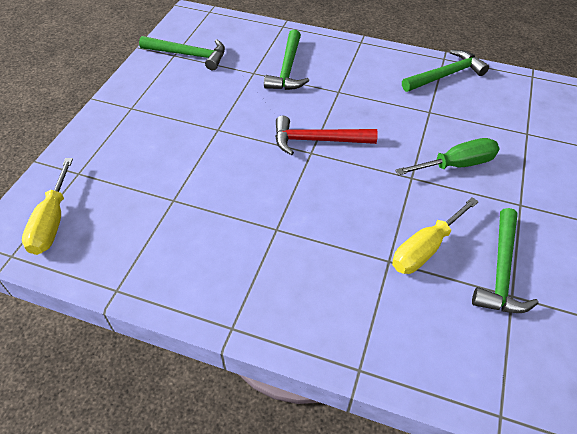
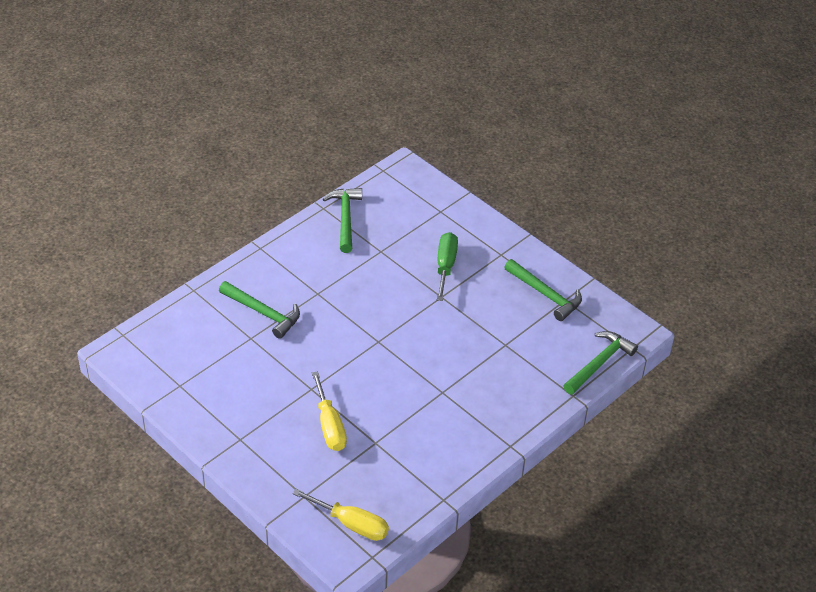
camera: 65 degrees left, 5 degrees down
green hammer [139,36,225,70] -> green hammer moved to [563,331,638,395]
red hammer [275,116,378,155] -> none
yellow screwdriver [392,197,479,274] -> yellow screwdriver moved to [312,371,347,451]

